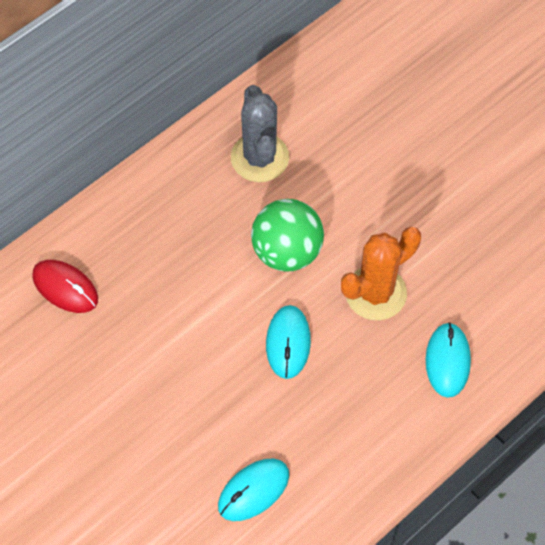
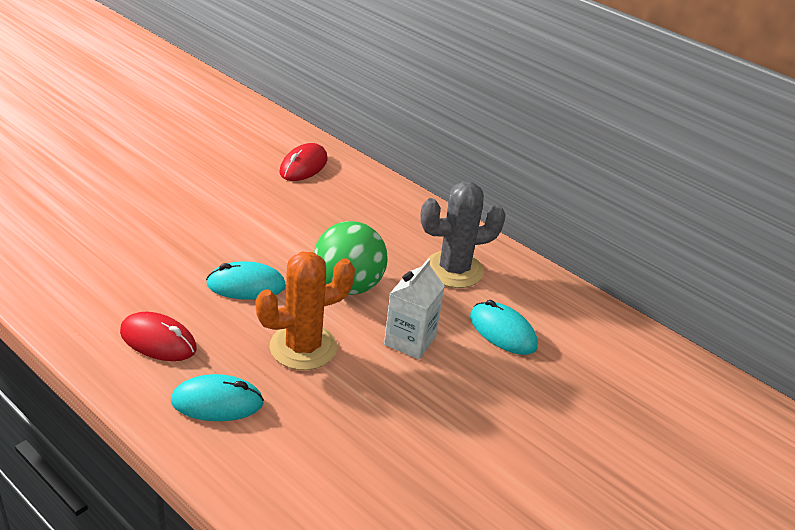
camera: 80 degrees right, 25 degrees down
turquoise mouse [218,458,289,521] -> turquoise mouse moved to [470,300,538,355]
orange cactus [341,227,421,320] -> orange cactus turned 75 degrees counterclockwise [256,252,355,370]
none -> red mouse [120,312,197,361]
none -> white carton [384,258,445,359]

